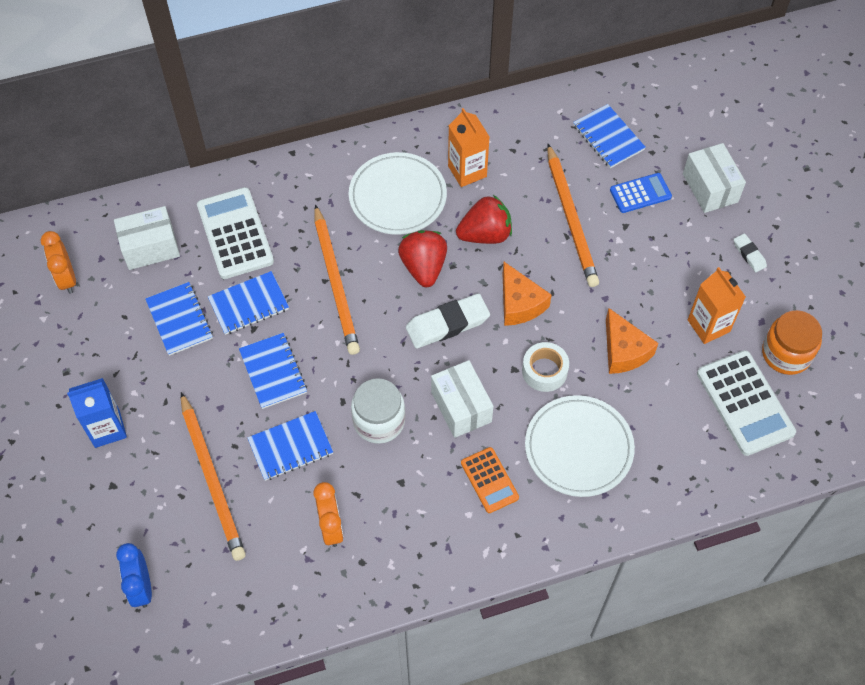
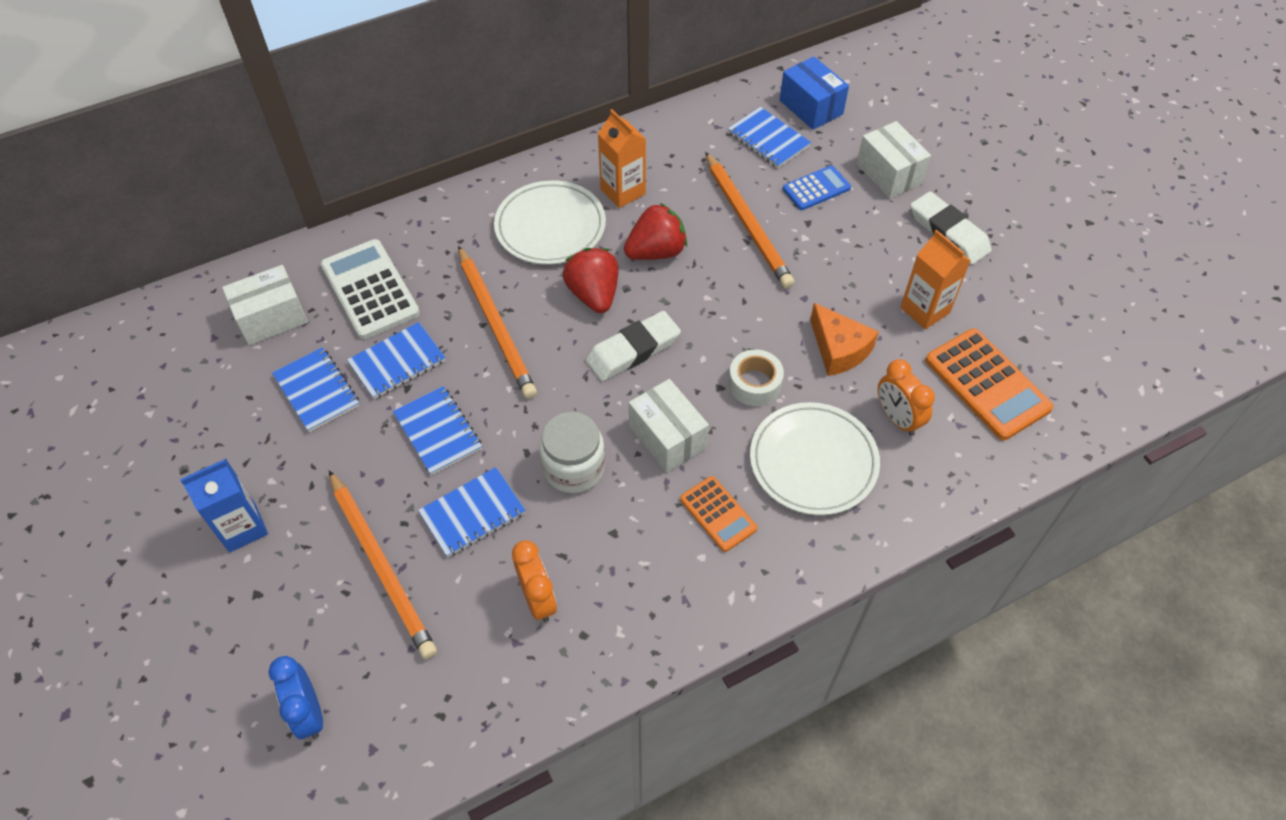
camera: 10 degrees left, 5 degrees down
orange clock [40,231,76,294] -> orange clock moved to [878,359,935,436]
orange cheese [503,262,551,326] -> none
white calculator [697,350,796,456] -> orange calculator [925,328,1053,440]
white eraser [734,233,767,272] -> white eraser [910,191,992,265], size x1.93
orange jar [762,310,822,375] -> none
none -> blue box [780,56,849,130]

